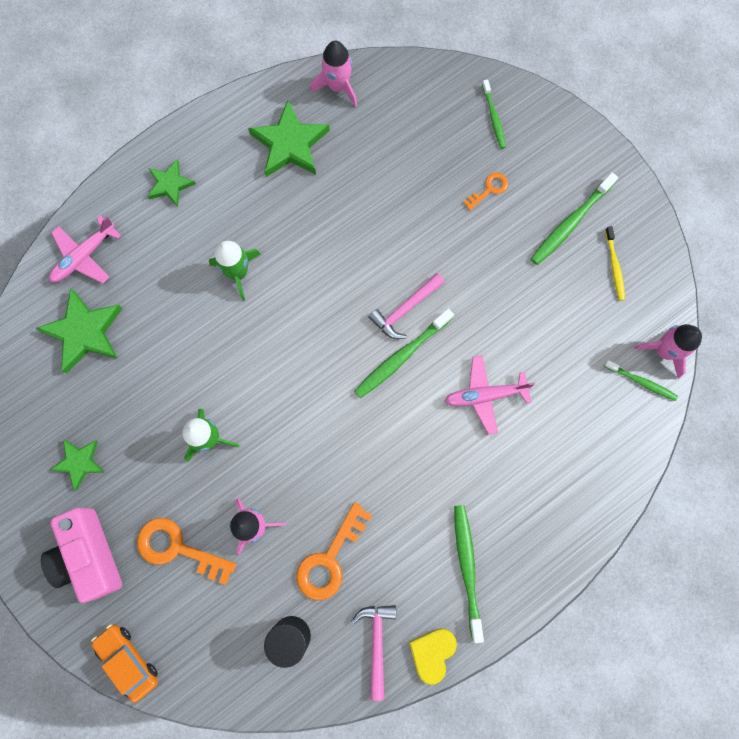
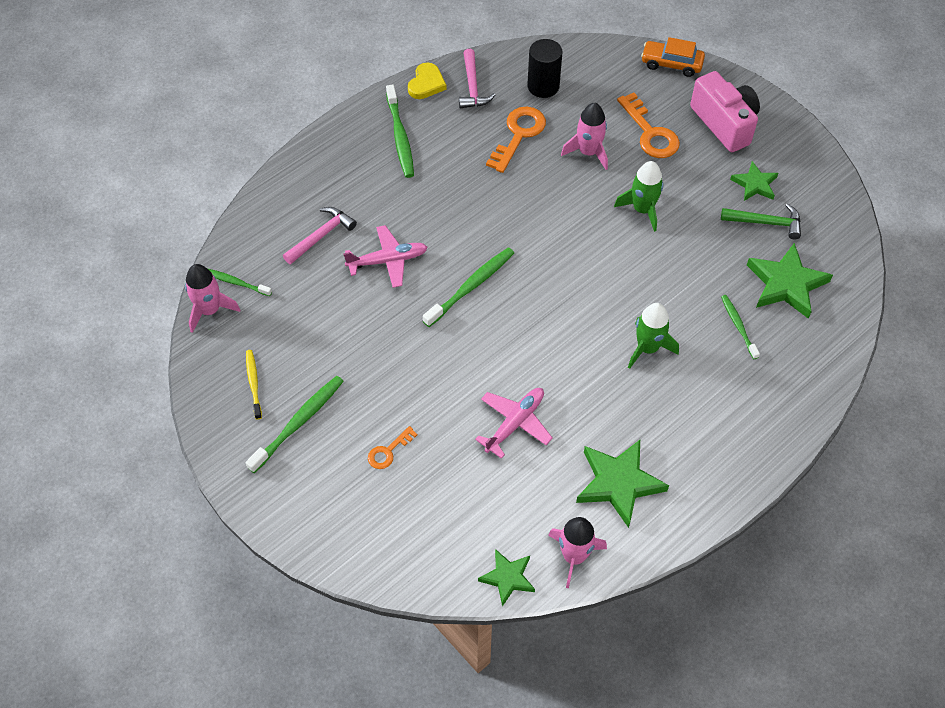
camera: 175 degrees right, 20 degrees down
pink plane [49,215,121,283] -> pink plane moved to [475,388,553,459]
orange car [91,624,158,703] -> orange car turned 150 degrees clockwise [641,37,705,77]
orange key [137,518,236,585] -> orange key turned 45 degrees clockwise [617,93,680,158]
green star [147,159,196,207] -> green star moved to [478,549,535,606]
pink hammer [368,273,445,339] -> pink hammer moved to [283,207,357,264]
green toothbrush [482,80,506,149] -> green toothbrush moved to [721,295,760,359]
none -> green hammer [721,203,801,239]

